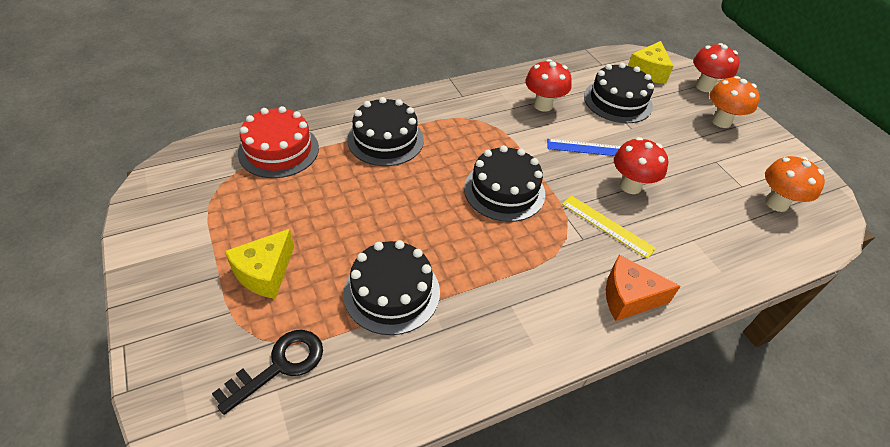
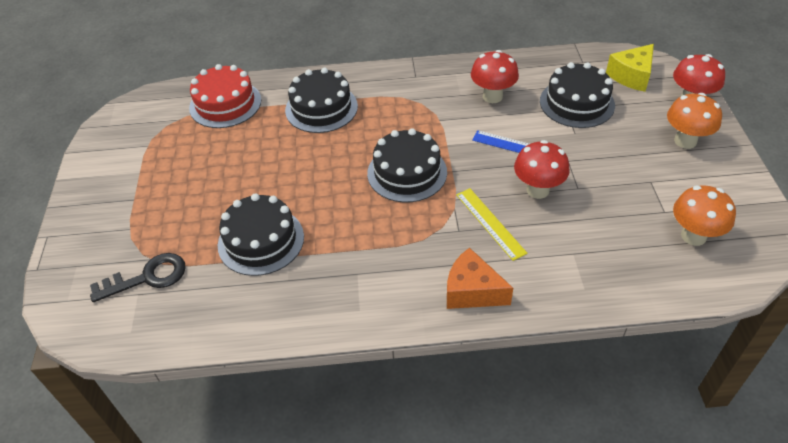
camera: 25 degrees right, 0 degrees up
yellow cheese [225,229,294,299] -> none

